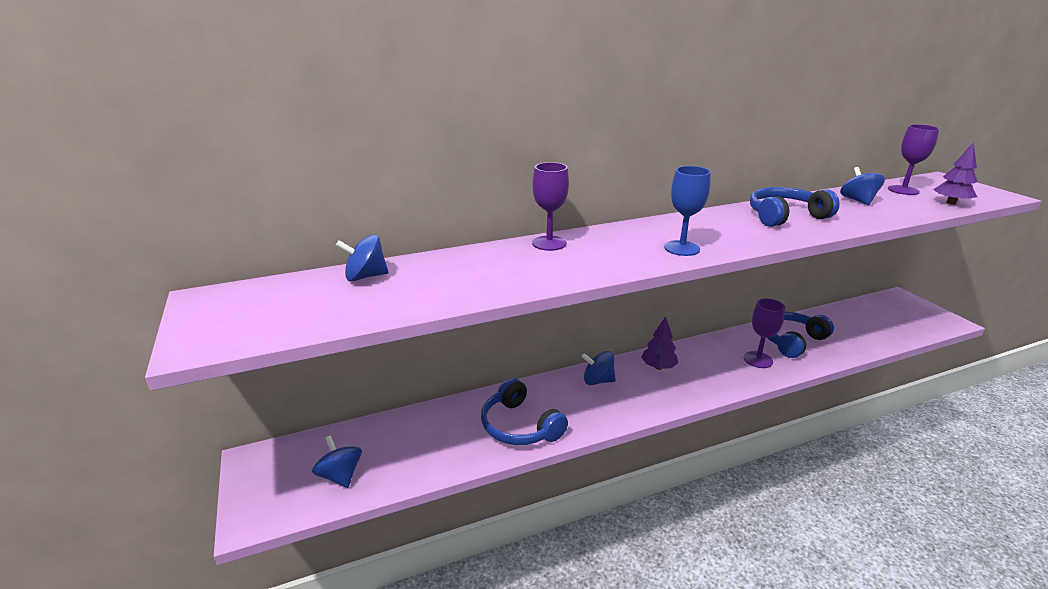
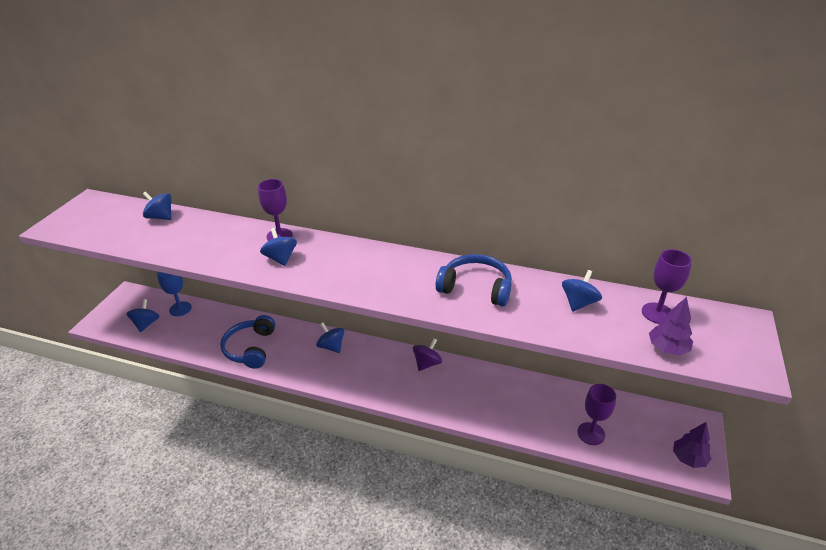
camera: 40 degrees right, 10 degrees up
purple tree [641,316,678,370] -> purple tree moved to [673,422,711,468]
blue goblet [664,166,711,256] -> blue goblet moved to [157,272,192,316]
purple goblet [743,299,785,368] -> purple goblet moved to [577,384,616,445]
blue headphones [767,312,834,358] -> none
none -> blue spinning top [260,228,297,266]
none -> purple spinning top [413,339,442,371]

